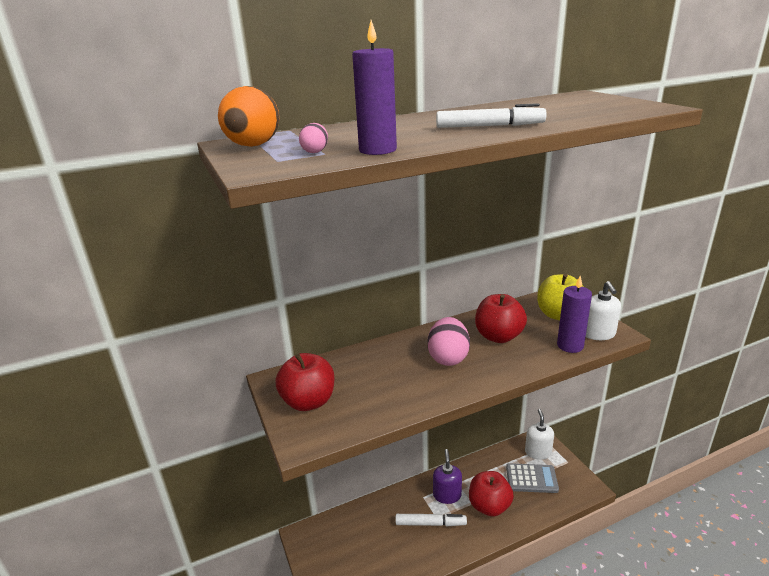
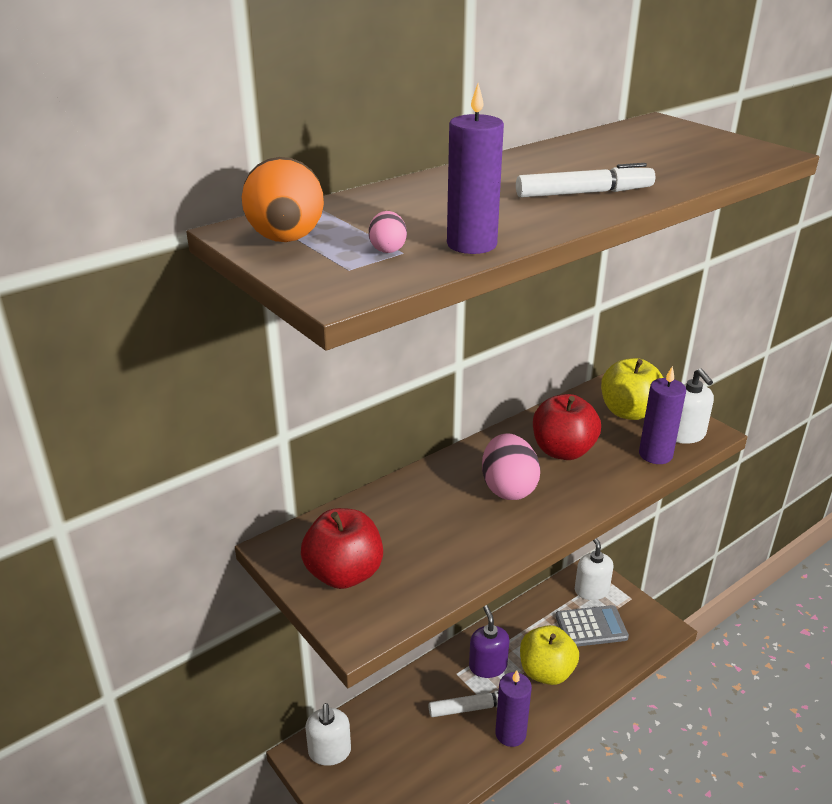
camera: 15 degrees left, 5 degrees up
red apple [469,471,514,517] -> yellow apple [520,625,579,685]
none -> white soap dispenser [305,703,351,766]
none -> purple candle [495,670,532,747]

